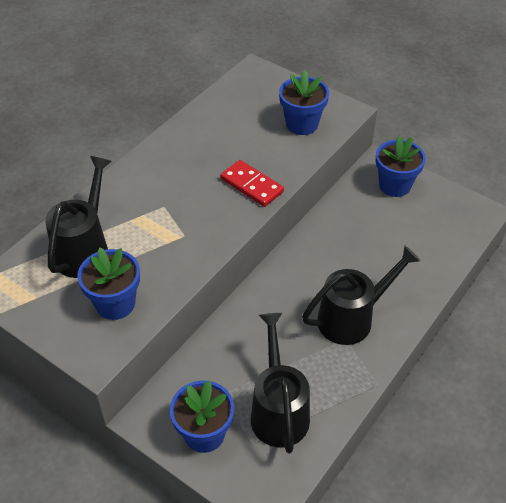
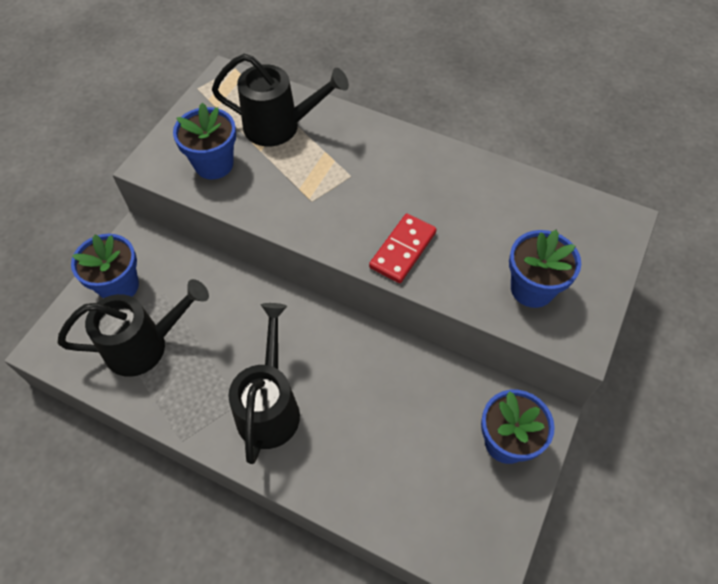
camera: 80 degrees right, 10 degrees up
black watering can [302,246,420,345] -> black watering can turned 135 degrees counterclockwise [228,303,300,464]

